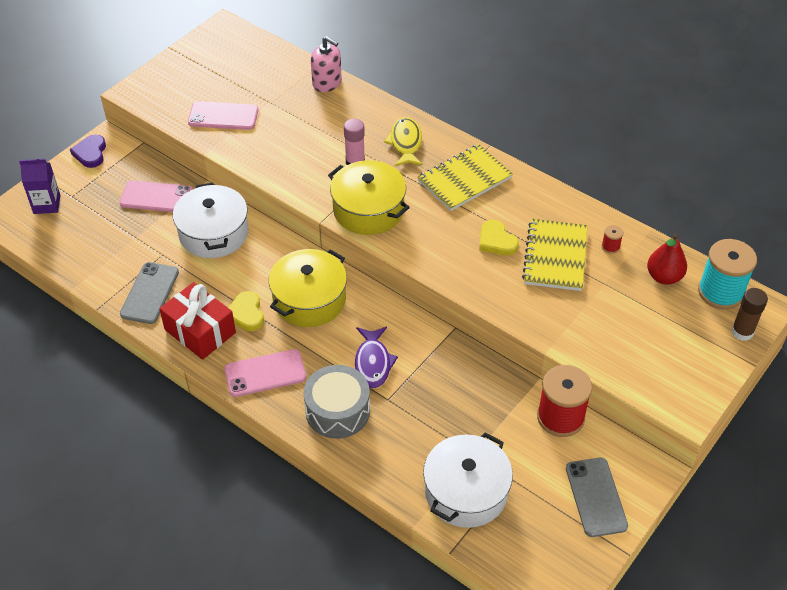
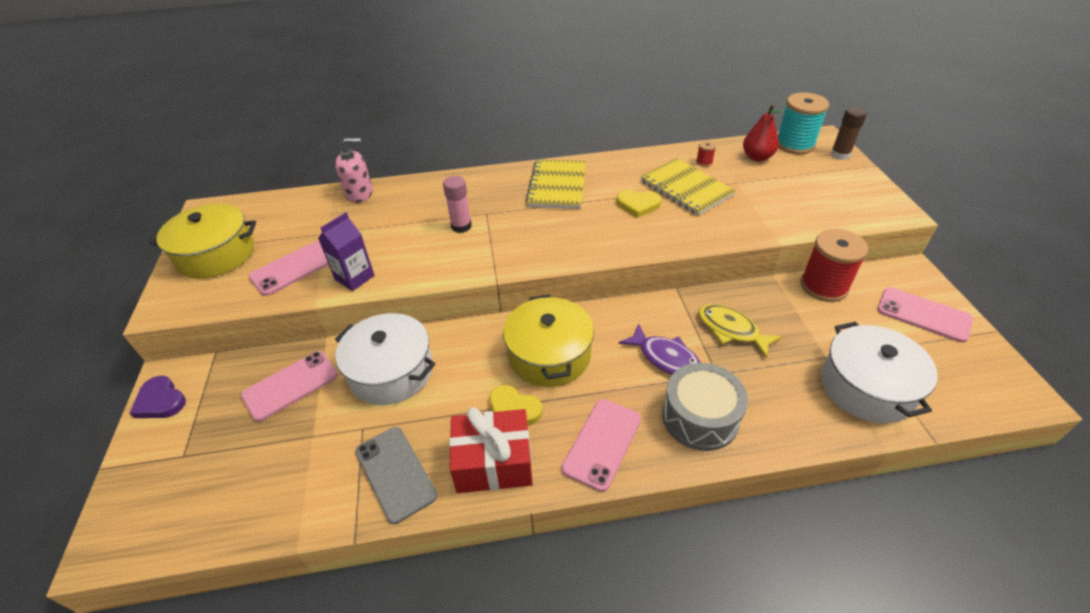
camera: 45 degrees left, 5 degrees down
purple carton [19,159,60,214] -> purple carton moved to [318,212,375,291]
yellow pot [328,160,410,235] -> yellow pot moved to [149,203,256,279]
yellow fish [384,117,423,167] -> yellow fish moved to [698,304,782,358]
grey phone [566,458,628,537] -> pink phone [877,287,973,342]

